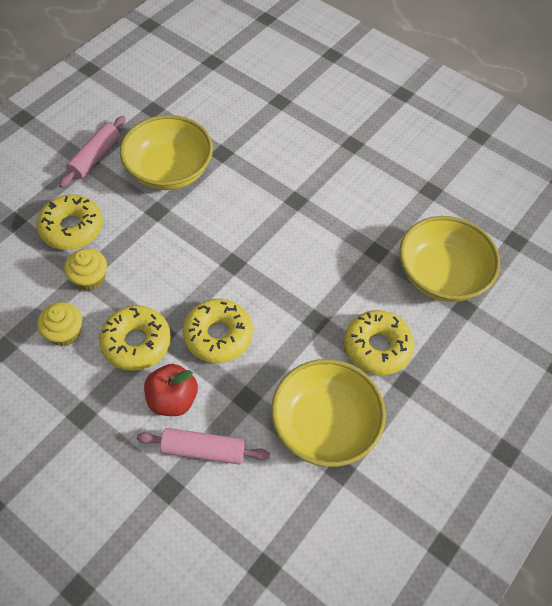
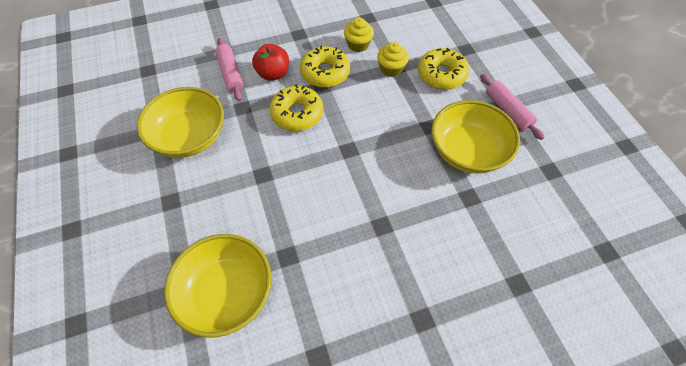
camera: 125 degrees right, 0 degrees up
pink rolling pin [137,428,270,465] -> pink rolling pin turned 60 degrees counterclockwise [215,38,244,101]
yellow donut [344,310,415,375] -> none

